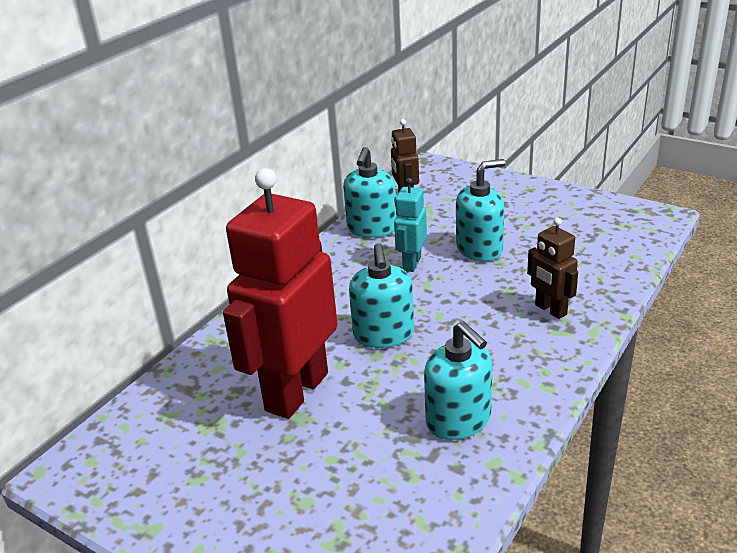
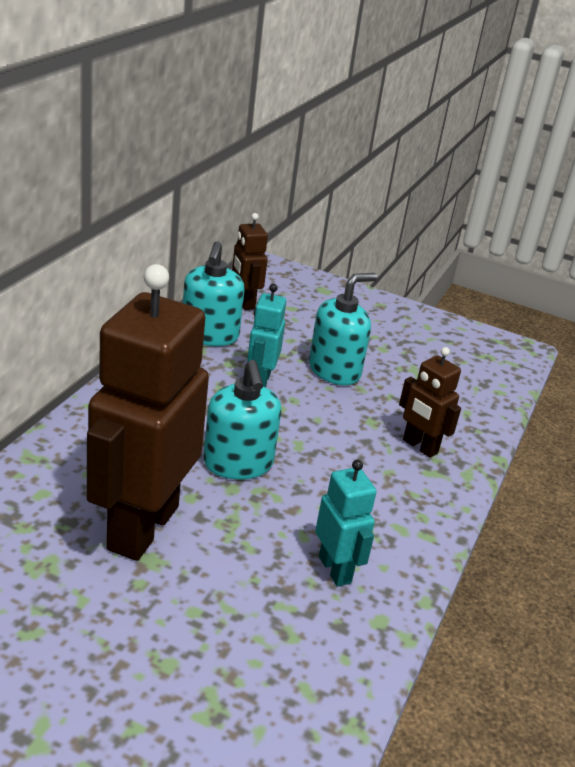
camera: 15 degrees left, 0 degrees up
red robot [223,168,337,419] -> brown robot [87,264,209,561]
turquoise soap dispenser [424,321,492,440] -> turquoise robot [315,460,377,587]

